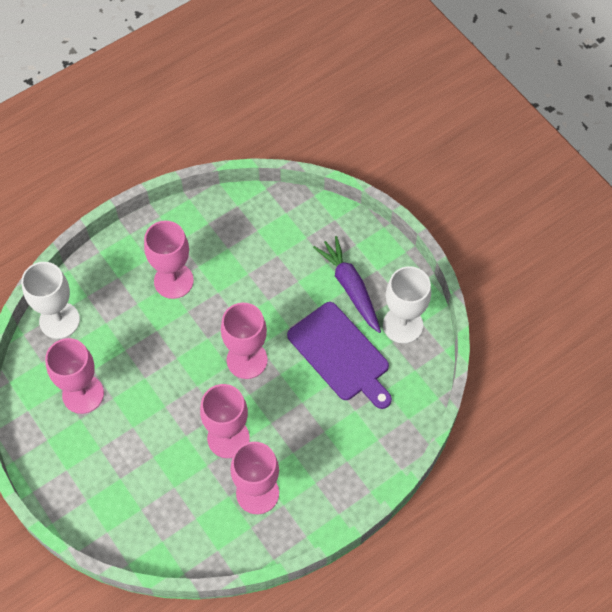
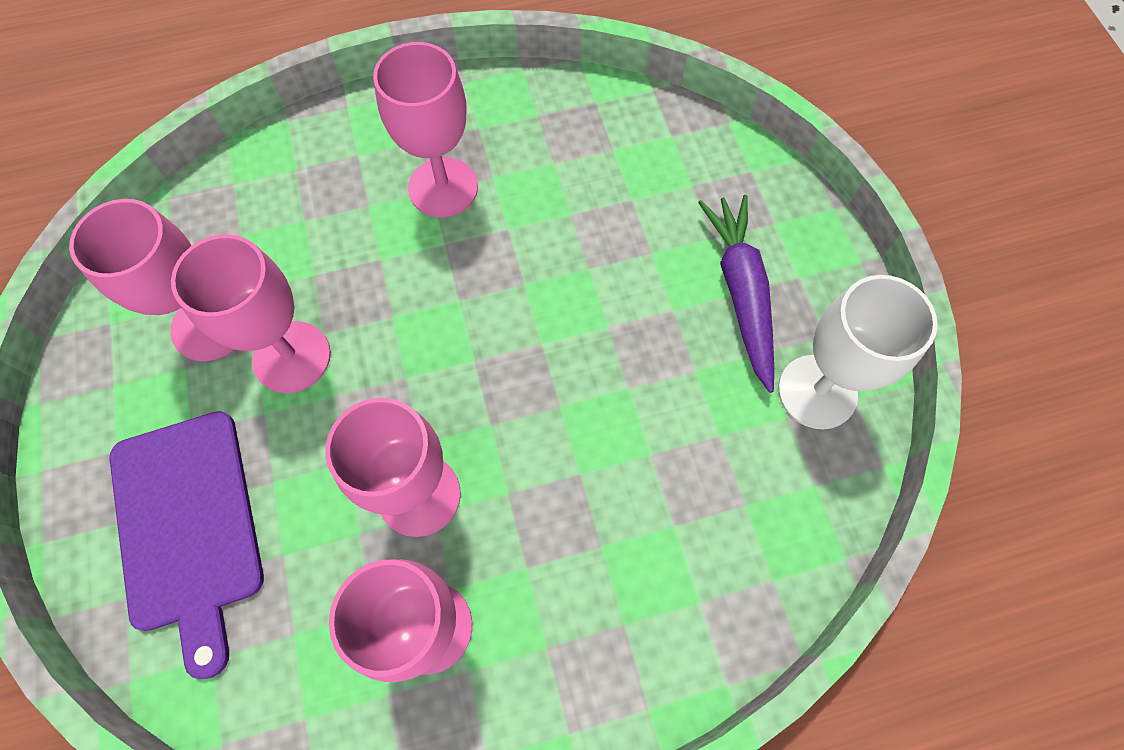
camera: 20 degrees right, 5 degrees up
white goblet [21,262,80,339] -> none
pink goblet [221,303,268,379] -> pink goblet moved to [171,234,331,393]
purple cutting board [287,302,392,409] -> purple cutting board moved to [109,411,264,679]

